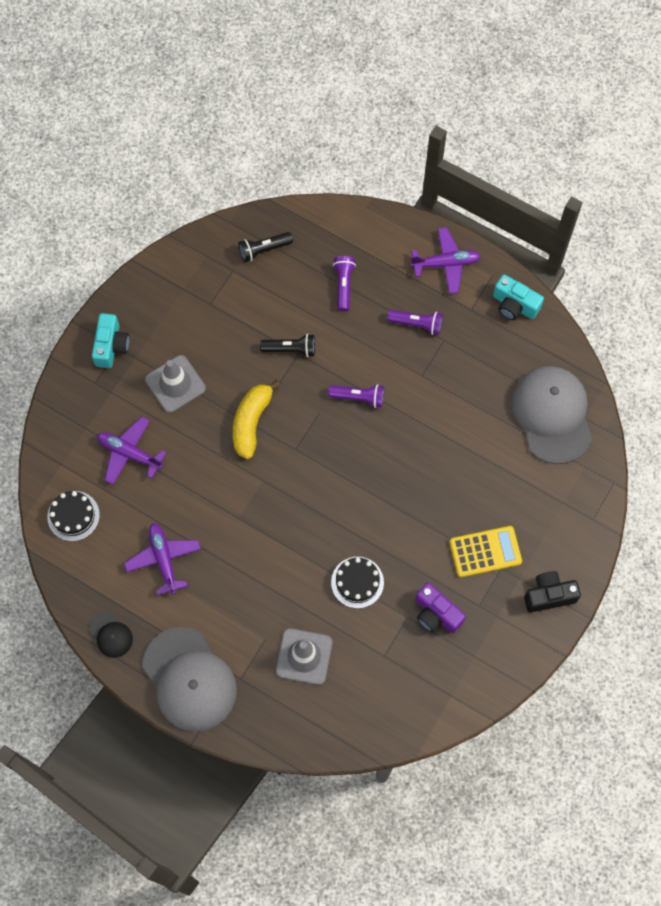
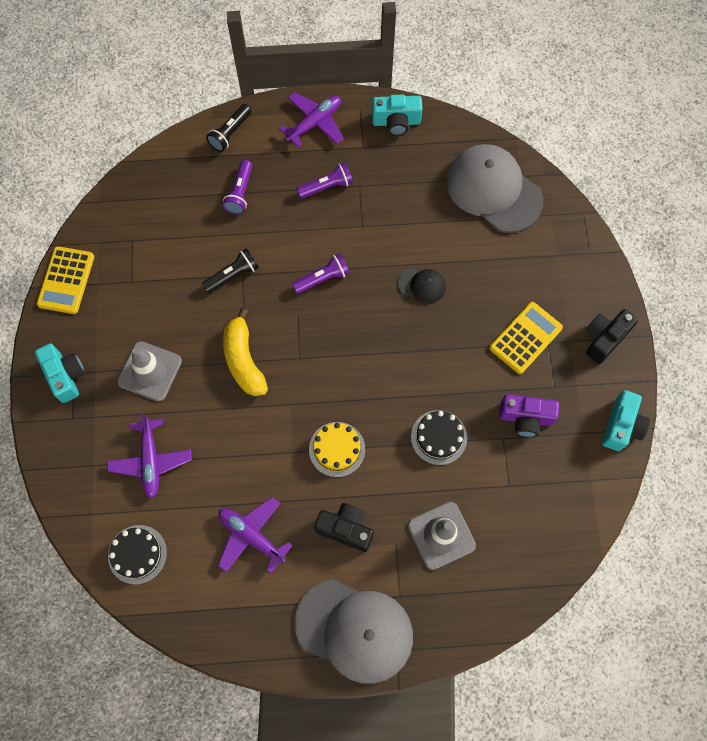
camera: 35 degrees left, 0 degrees up
black cap [89,612,133,658] -> black cap moved to [398,268,446,304]
purple plane [97,417,167,485] -> purple plane turned 90 degrees counterclockwise [107,413,192,498]
black flashlight [238,232,293,262] -> black flashlight moved to [206,104,251,152]
purple flashlight [333,256,356,311] -> purple flashlight turned 135 degrees counterclockwise [223,160,252,214]
none -> yellow calculator [37,246,94,314]
none -> yellow cake [309,422,365,477]
none -> black camera [314,503,374,552]
none -> turquoise camera [602,390,650,451]

